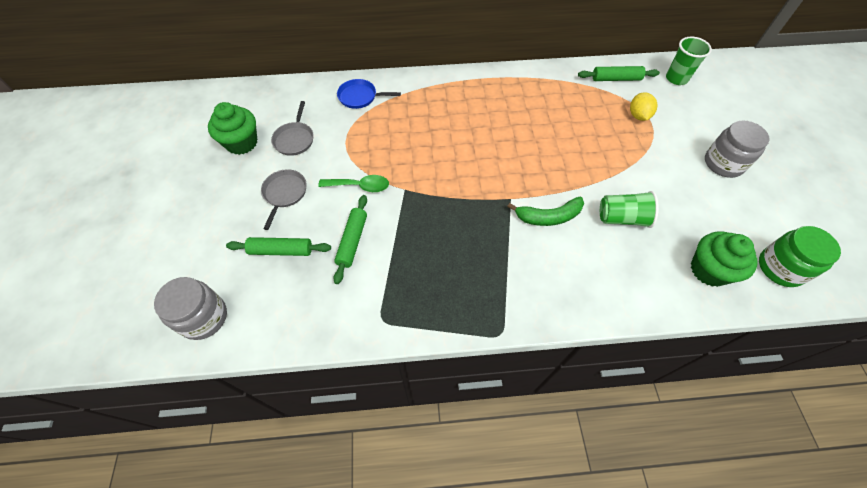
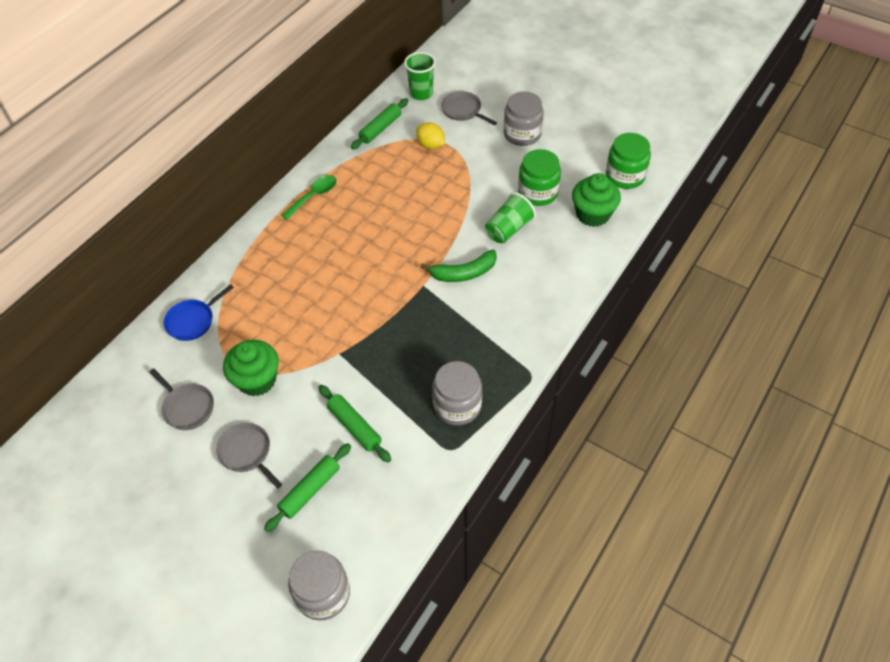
camera: 50 degrees left, 5 degrees down
green cupcake [208,102,257,155] -> green cupcake moved to [223,340,279,396]
green spoon [318,175,389,192] -> green spoon moved to [281,175,337,220]
green banana [507,197,584,226] -> green banana turned 45 degrees clockwise [420,250,497,282]
none -> grey jar [432,361,482,425]
none -> grey pan [441,91,497,125]
none -> green jar [518,149,561,206]

